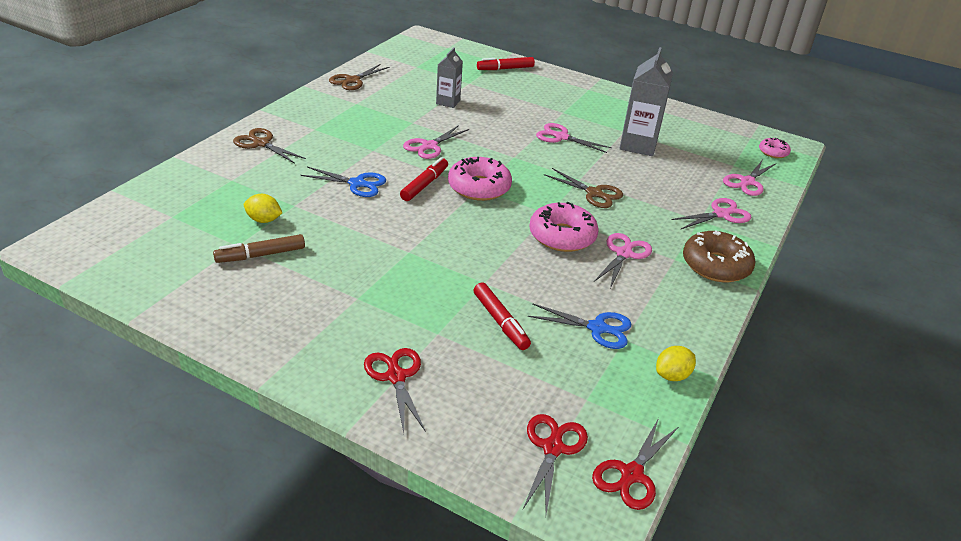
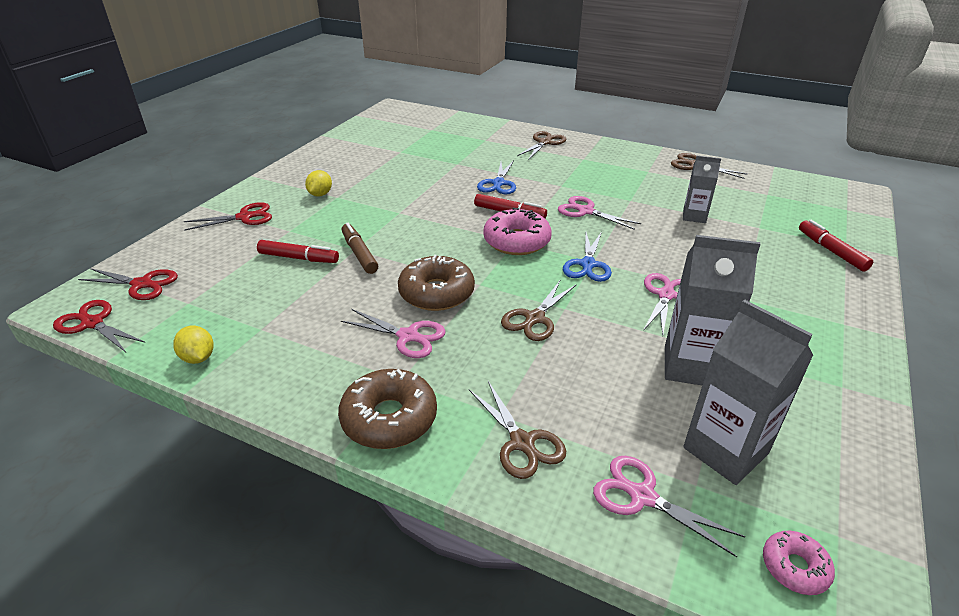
camera: 90 degrees right, 0 degrees up
brown marker [213,234,305,263] -> brown marker moved to [341,223,378,274]
yellow lemon [244,194,282,223] -> yellow lemon moved to [305,170,332,196]
red marker [473,282,531,350] -> red marker turned 135 degrees counterclockwise [257,240,339,263]
blue scissors [528,303,631,349] -> blue scissors moved to [563,232,612,282]
pink donut [529,202,598,252] -> brown donut [398,255,475,311]
pink scissors [671,198,751,229] -> brown scissors [469,381,566,479]
none -> grey carton [683,300,813,485]

